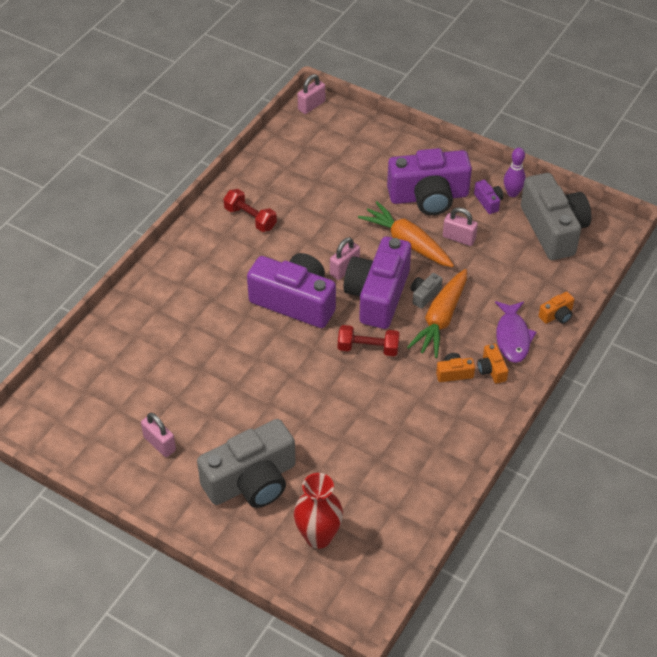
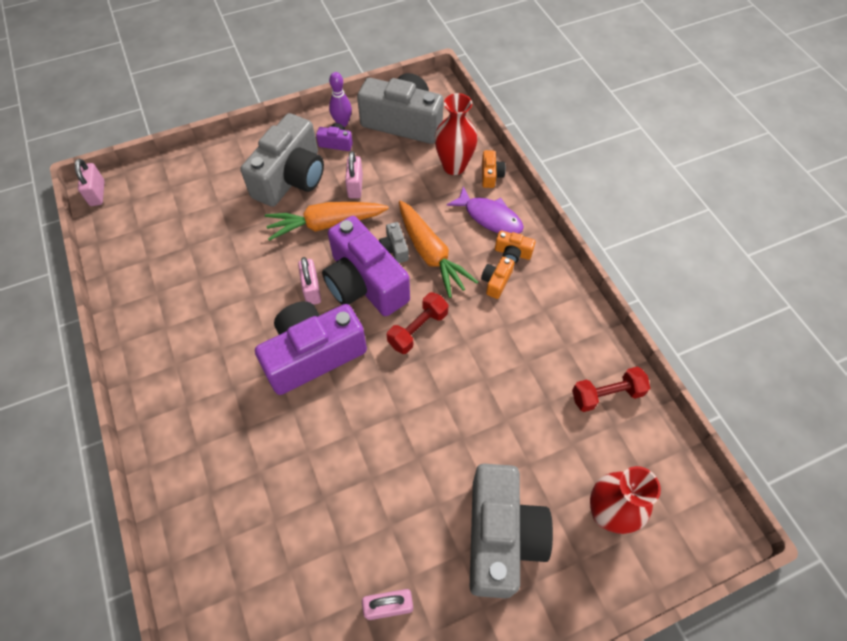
camera: 55 degrees left, 10 degrees up
red dumbbell [223,189,277,232] -> red dumbbell moved to [572,366,650,412]
purple camera [387,148,472,215] -> grey camera [241,113,324,207]
pink padlock [443,207,478,246] -> pink padlock turned 60 degrees counterclockwise [345,151,363,198]
none -> red vase [434,93,478,175]

